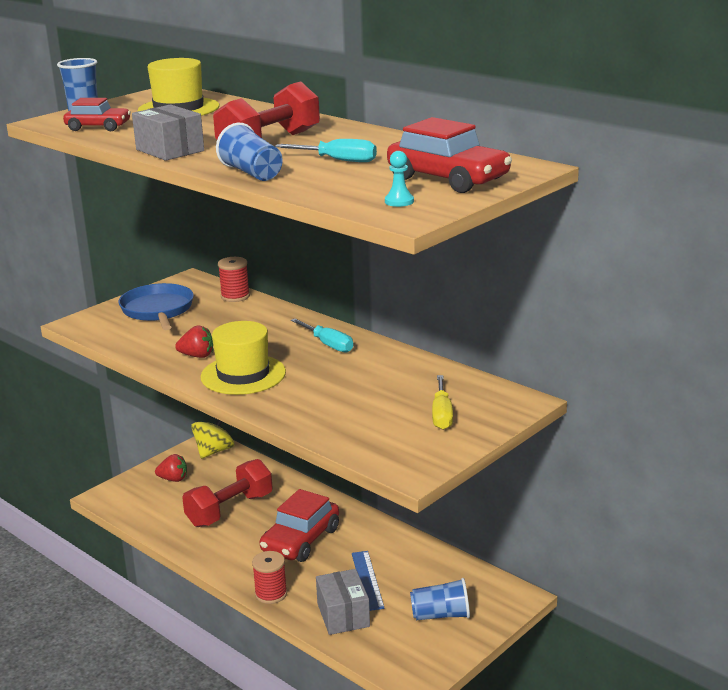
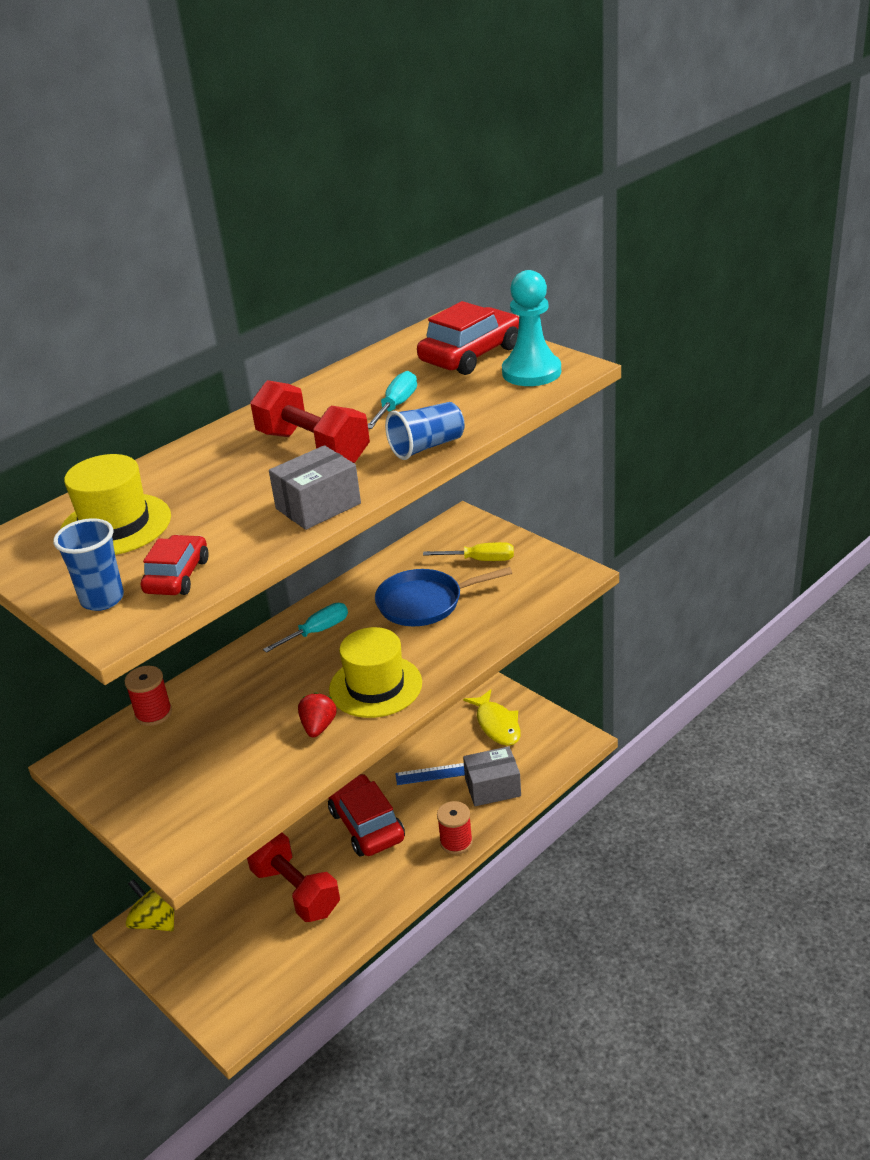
camera: 85 degrees left, 10 degrees up
blue pan [118,283,194,330] -> blue pan moved to [375,567,512,626]
red strawberry [155,454,187,482] -> none
red car [259,489,339,562] -> red car turned 150 degrees counterclockwise [328,774,405,856]
turquoise pawn [385,151,414,207] -> turquoise pawn [502,270,561,386], size x2.27
blue cup [410,578,470,620] -> yellow fish [463,689,521,746]

